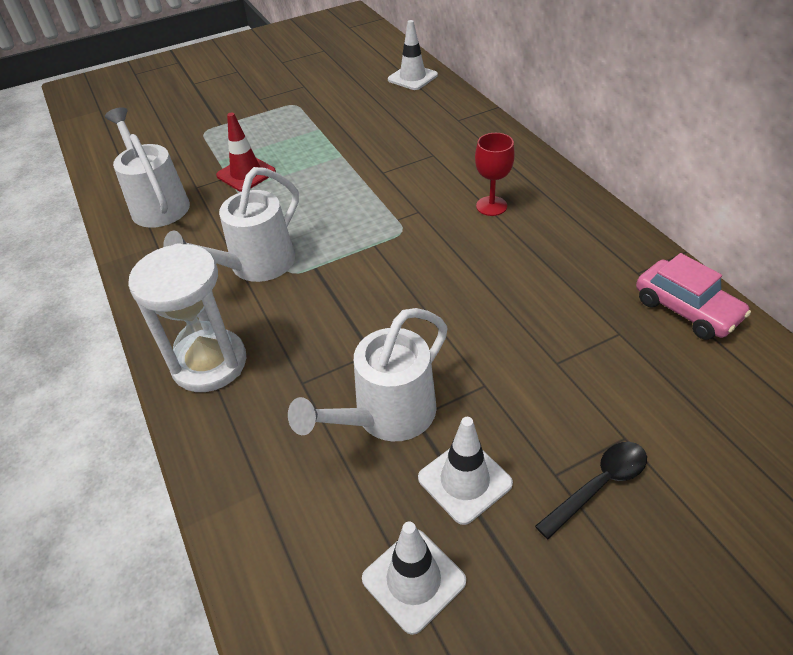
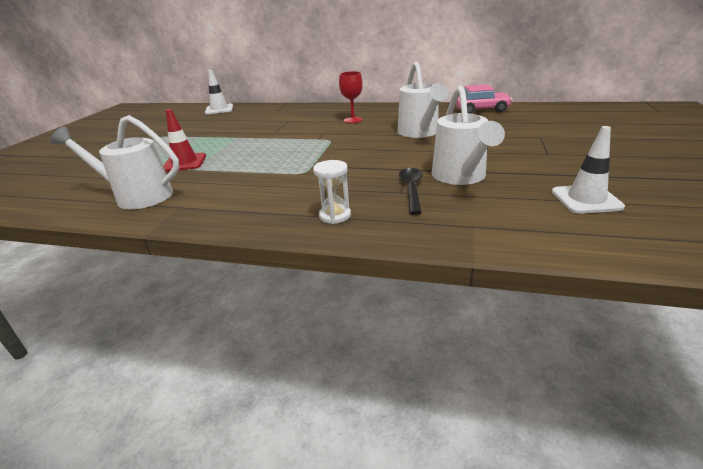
camera: 50 degrees left, 15 degrees down
white hourglass [128,243,246,392] -> white hourglass [313,160,351,224], size x0.52
white watering can [163,167,299,282] -> white watering can moved to [397,61,449,138]
white traffic cone [418,417,513,525] -> none
black spoon [535,442,647,539] -> black spoon moved to [399,168,422,215]

